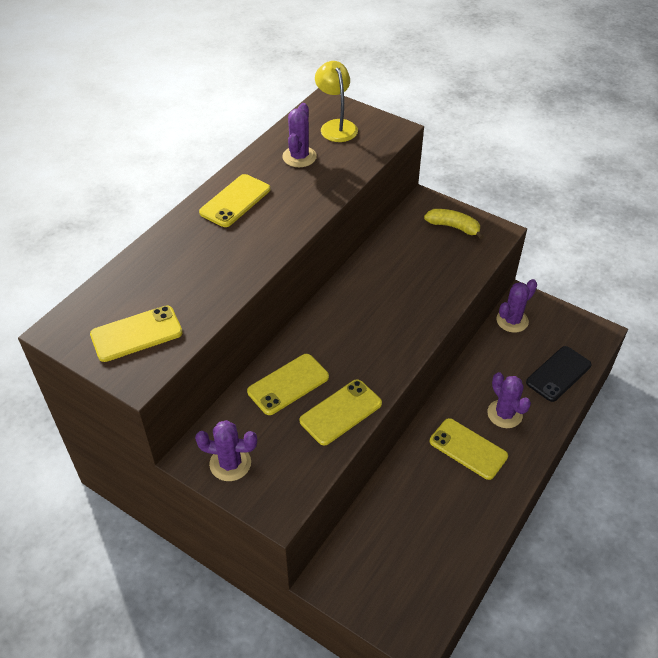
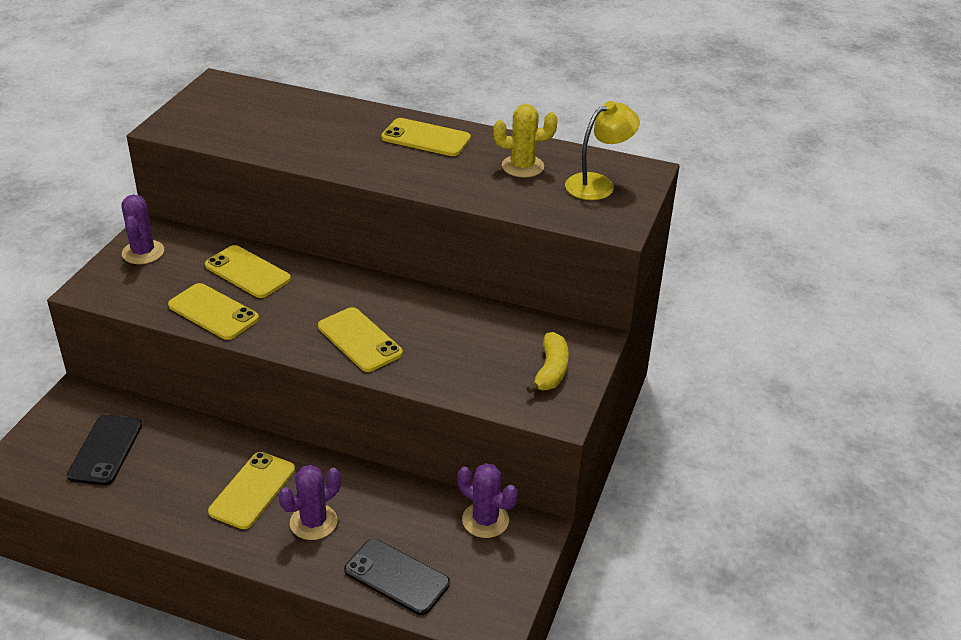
camera: 75 degrees right, 10 degrees down
yellow phone [90,305,183,362] -> yellow phone moved to [318,307,403,372]
purple cactus [282,103,317,167] -> yellow cactus [493,104,558,177]
none -> black phone [67,415,142,485]

